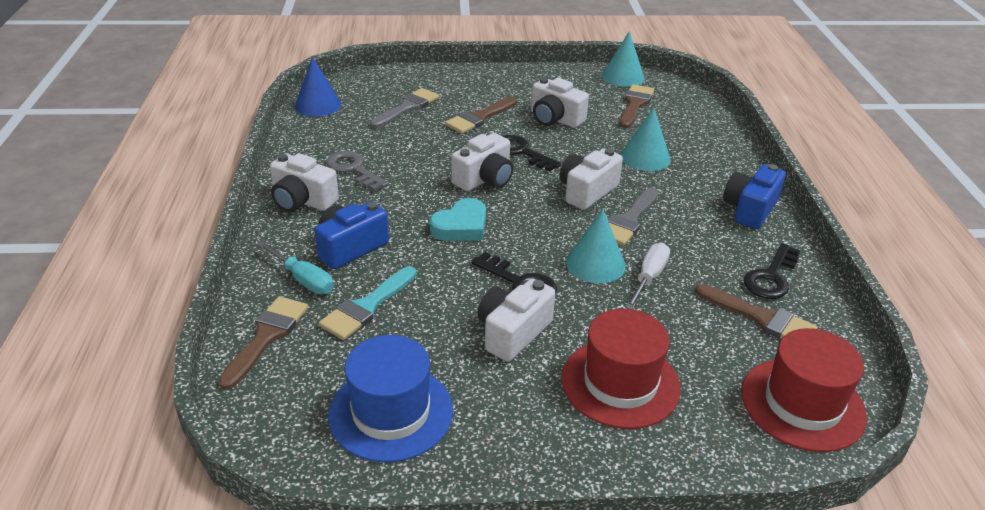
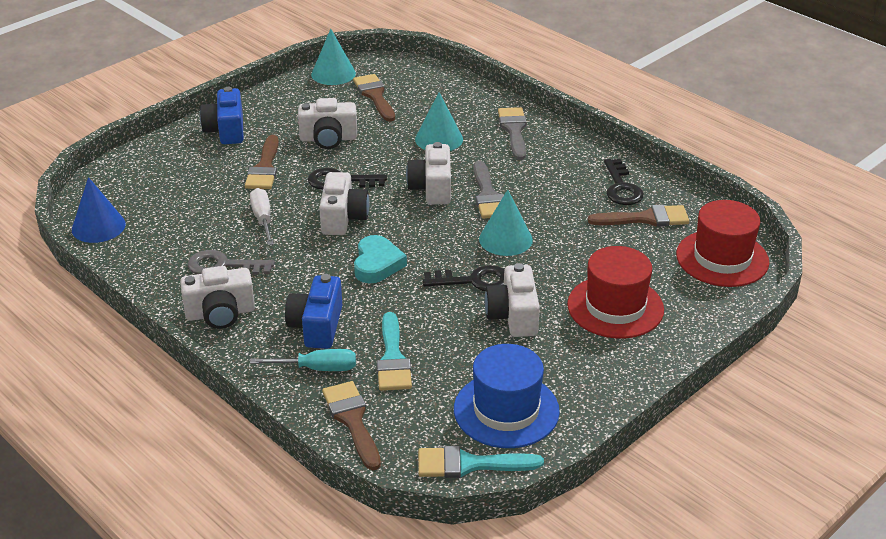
camera: 40 degrees left, 0 degrees up
grey brush [370,88,439,128] -> grey brush moved to [498,107,527,160]
white screwdriver [625,243,670,309] -> white screwdriver moved to [250,188,274,245]
blue camera [723,164,786,229] -> blue camera moved to [200,87,244,144]
none -> turquoise brush [418,446,544,478]

